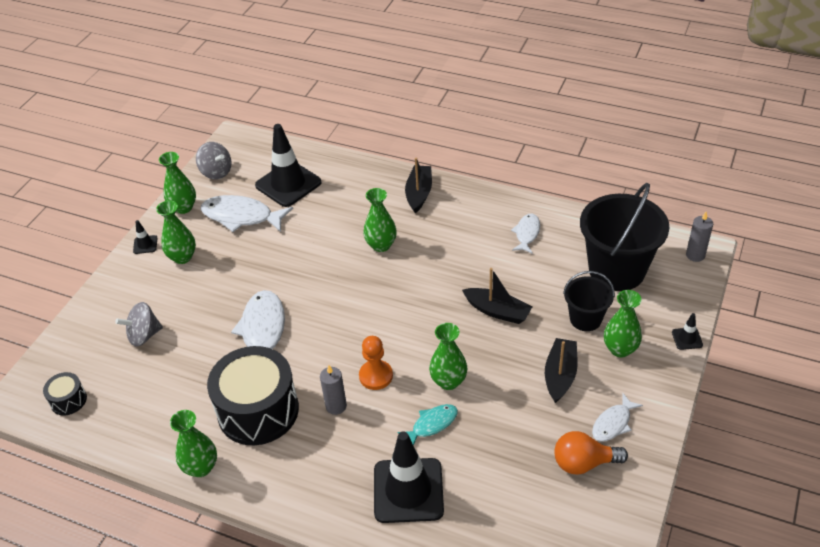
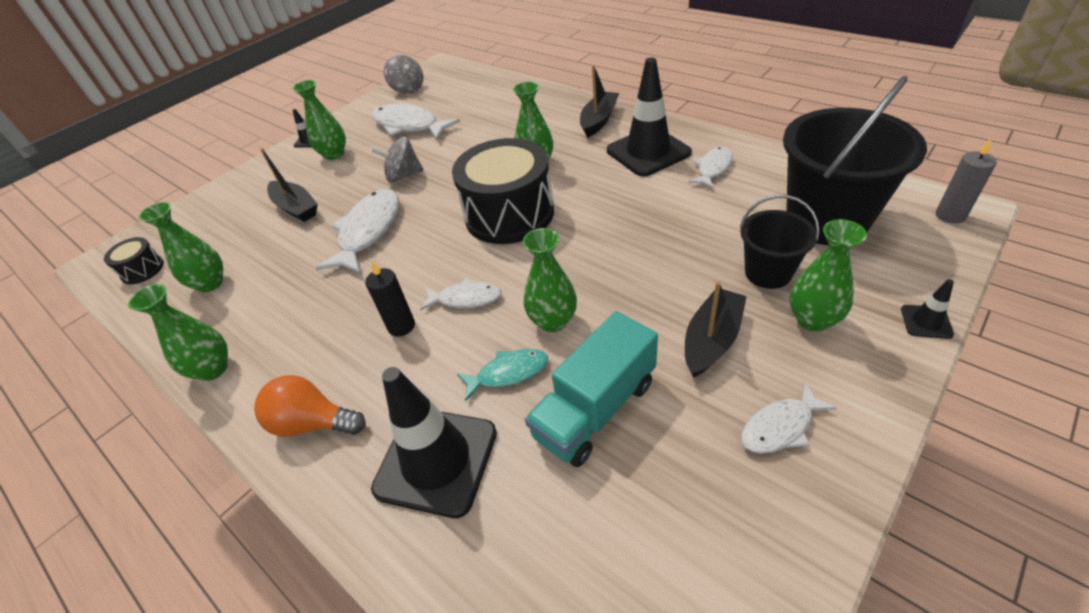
camera: 20 degrees right, 0 degrees up
grey spinning top [116,302,163,347] -> grey spinning top moved to [371,136,424,182]
green vase [159,152,196,214] -> green vase moved to [139,202,223,292]
black drum [207,346,299,445] -> black drum moved to [452,138,554,244]
black traffic cone [255,124,322,207] -> black traffic cone moved to [607,57,692,177]
grey candle [320,365,347,415] -> black candle [365,261,415,337]
orange pawn [359,336,393,390] -> white fish [420,278,502,310]
black boat [462,268,532,324] -> black boat moved to [260,148,317,222]
orange light bulb [554,431,628,475] -> orange light bulb moved to [254,375,365,437]
none -> turquoise truck [525,311,658,467]

